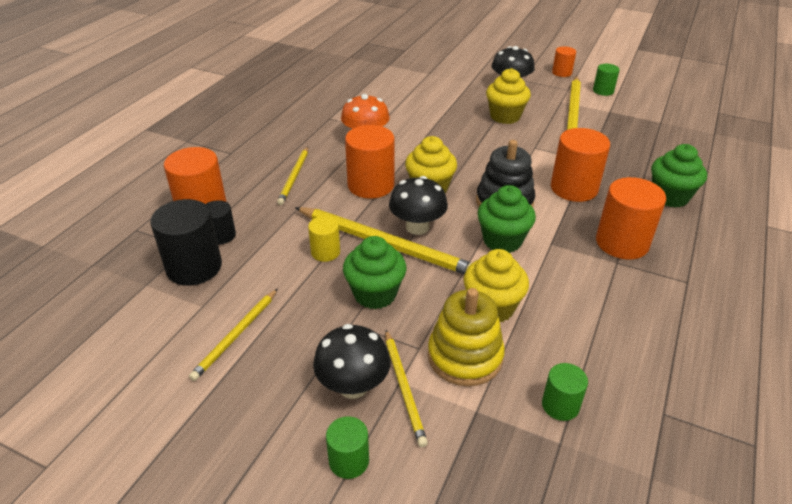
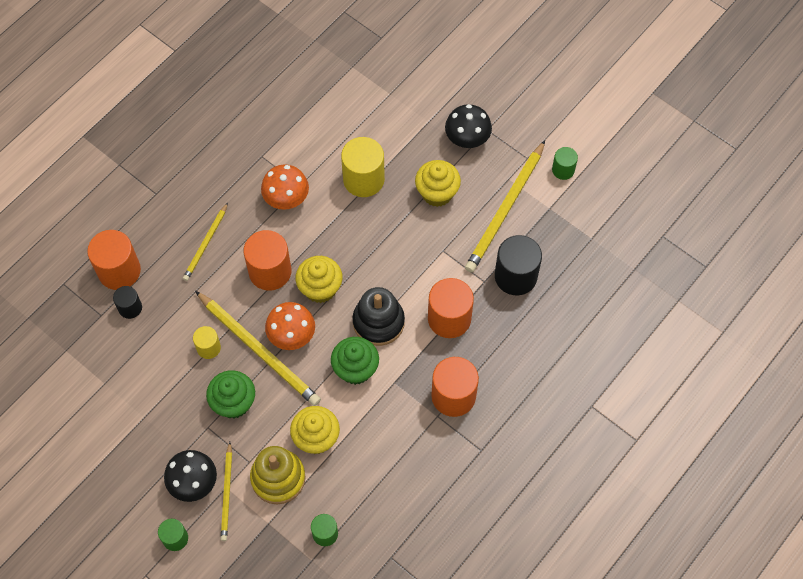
camera: 15 degrees right, 25 degrees up
black cylinder [150,199,222,286] -> black cylinder moved to [495,235,542,295]
yellow pencil [189,289,277,381] -> none
black mushroom [389,176,448,235] -> orange mushroom [265,302,315,350]
orange cylinder [552,46,576,77] -> none
green cupcake [651,144,707,208] -> none
none -> yellow cylinder [341,137,385,197]

